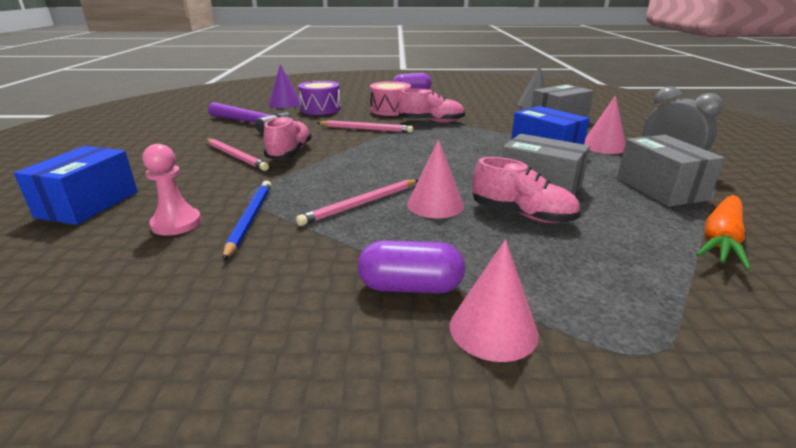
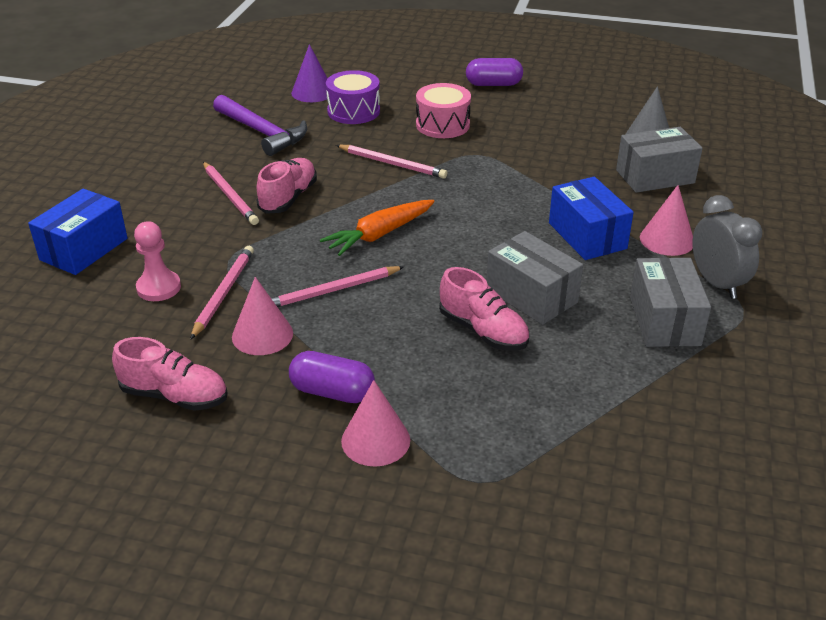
camera: 15 degrees right, 10 degrees up
blue pencil [223,180,271,261] -> pink pencil [190,246,254,340]
pink shoe [398,89,465,123] -> pink shoe moved to [112,337,228,411]
pink cone [407,140,464,218] -> pink cone moved to [232,277,293,355]
orange carrot [696,195,751,270] -> orange carrot moved to [320,200,435,256]

